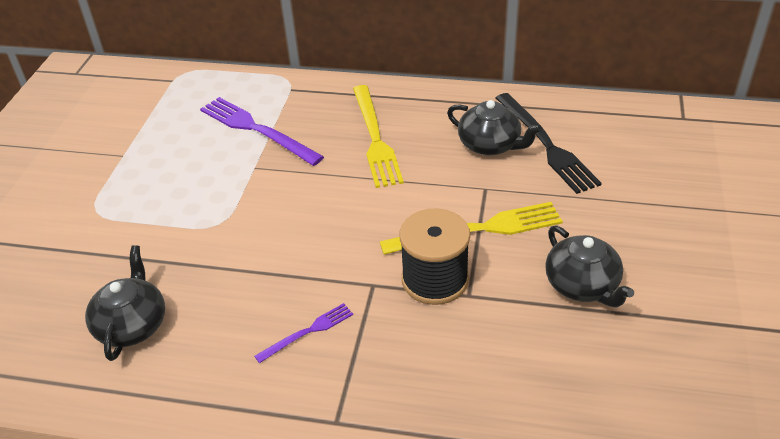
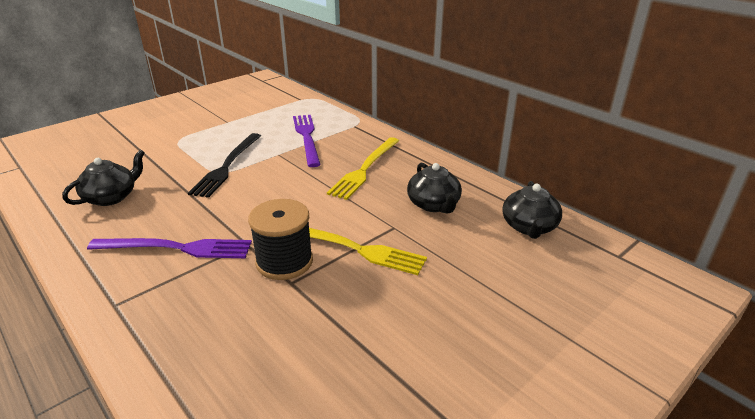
camera: 35 degrees right, 10 degrees down
purple fork [254,303,353,363] -> purple fork [87,238,252,258], size x1.91
black fork [496,93,602,194] -> black fork moved to [188,133,261,198]
black teapot [545,226,634,307] -> black teapot moved to [502,181,562,239]

